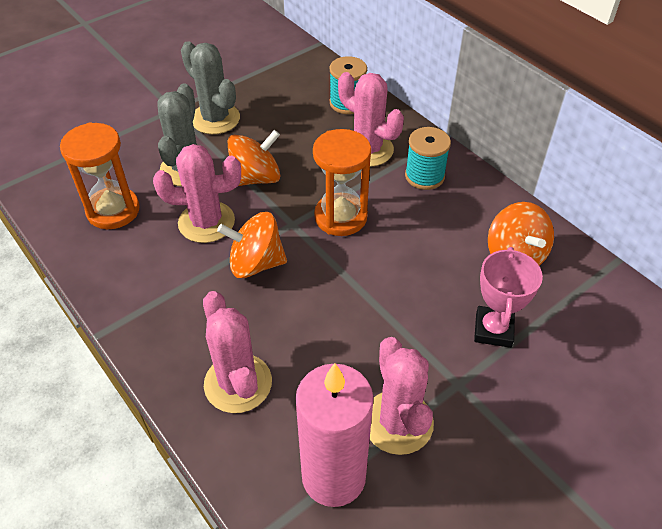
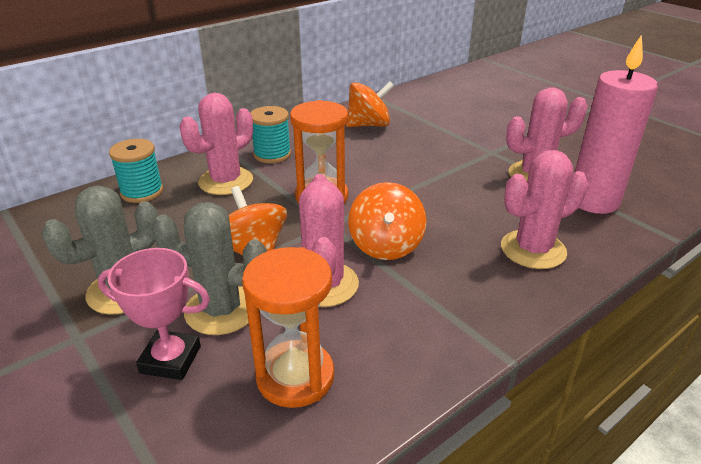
camera: 90 degrees left, 15 degrees down
pink trophy [474,247,543,348] -> pink trophy moved to [98,248,210,380]

